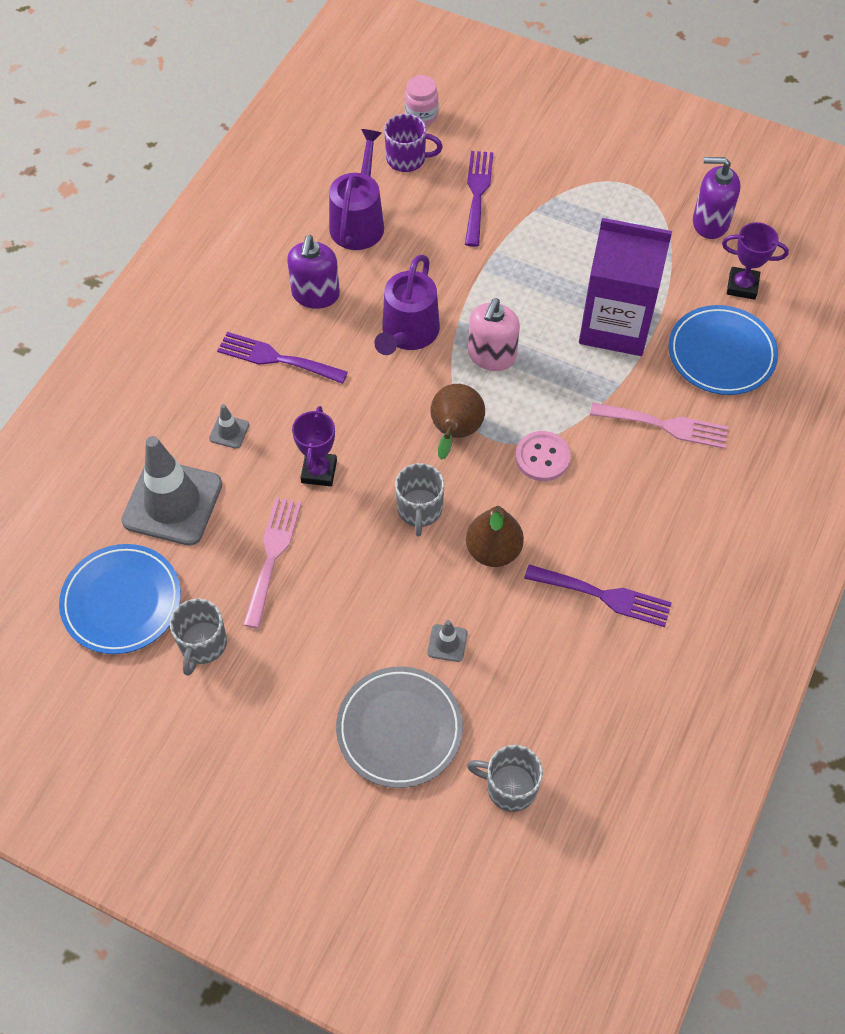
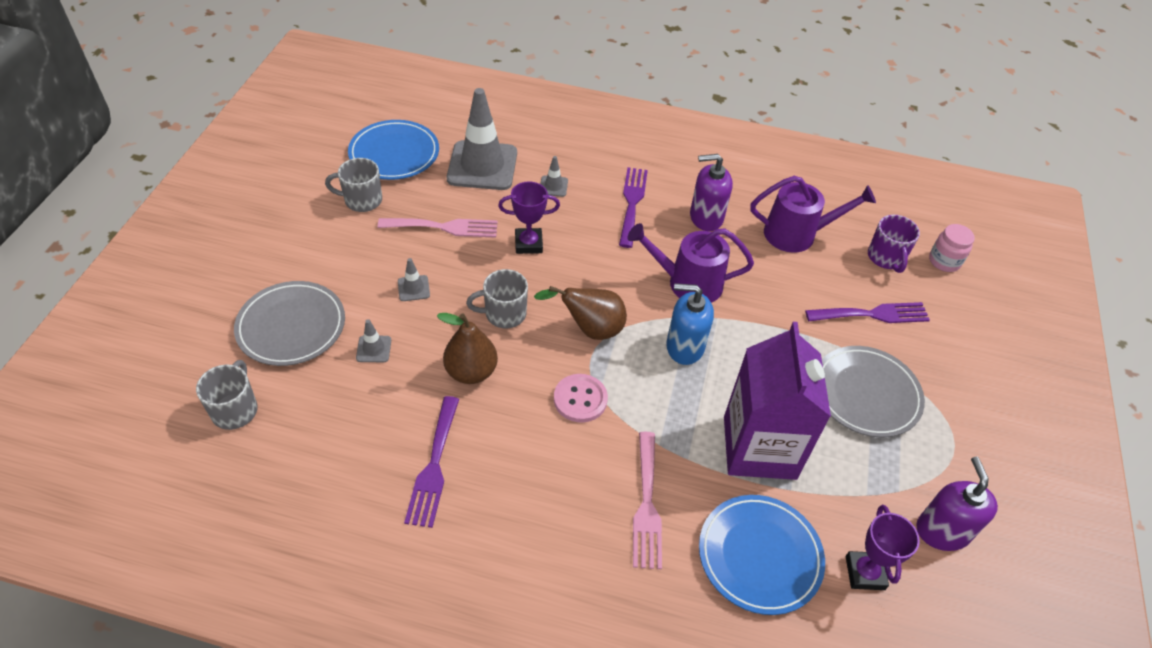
camera: 75 degrees right, 10 degrees down
pink soap dispenser [468,298,520,371] -> blue soap dispenser [666,283,714,365]
none -> grey traffic cone [398,258,430,301]
none -> grey plate [822,346,925,437]

